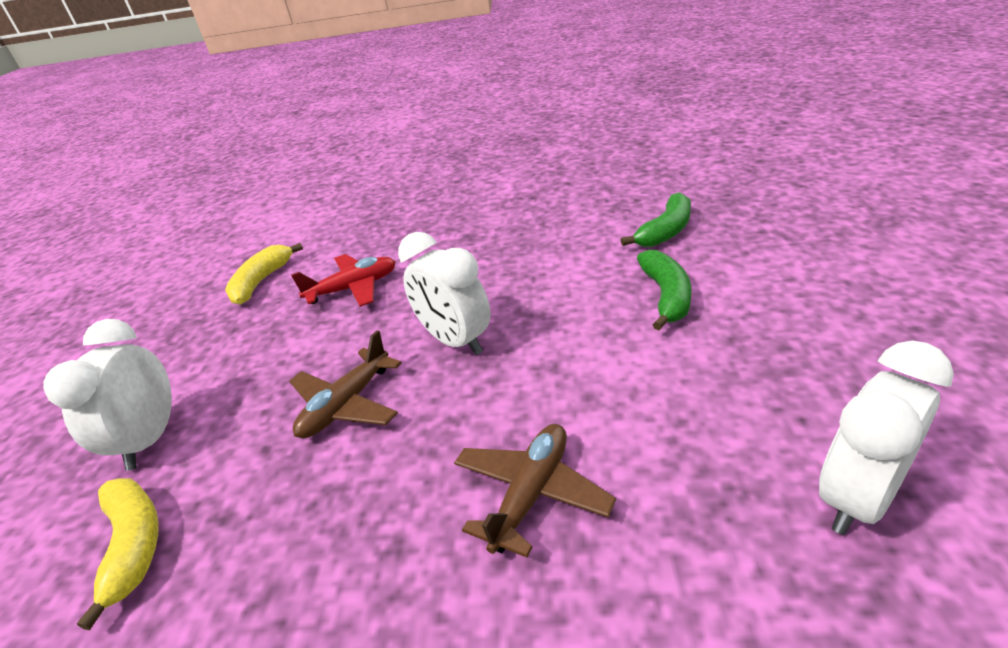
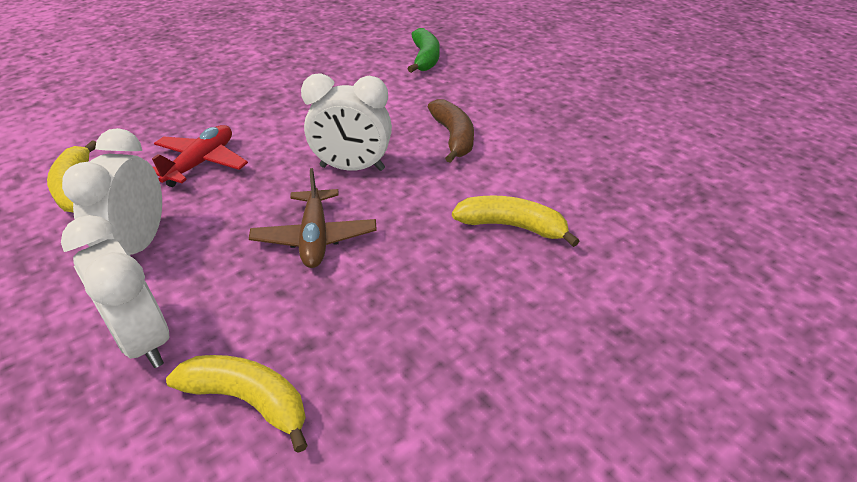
camera: 45 degrees left, 5 degrees up
brown plane [454,424,616,558] -> yellow banana [452,195,579,247]
green banana [637,250,692,330] -> none
white clock [819,341,954,535] -> white clock moved to [62,128,162,255]
none -> brown banana [428,99,474,163]

